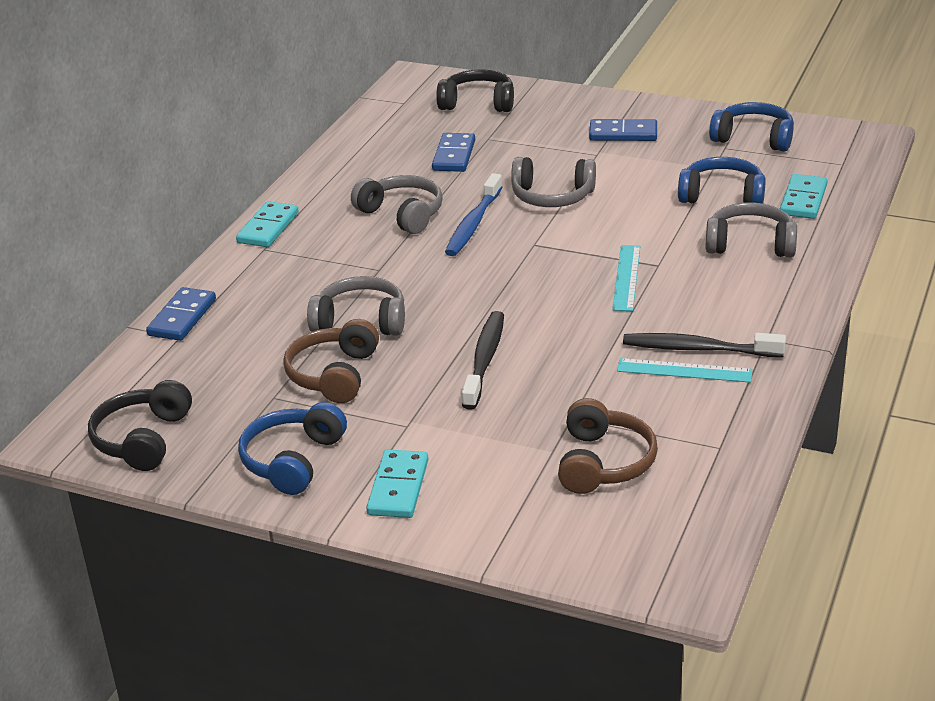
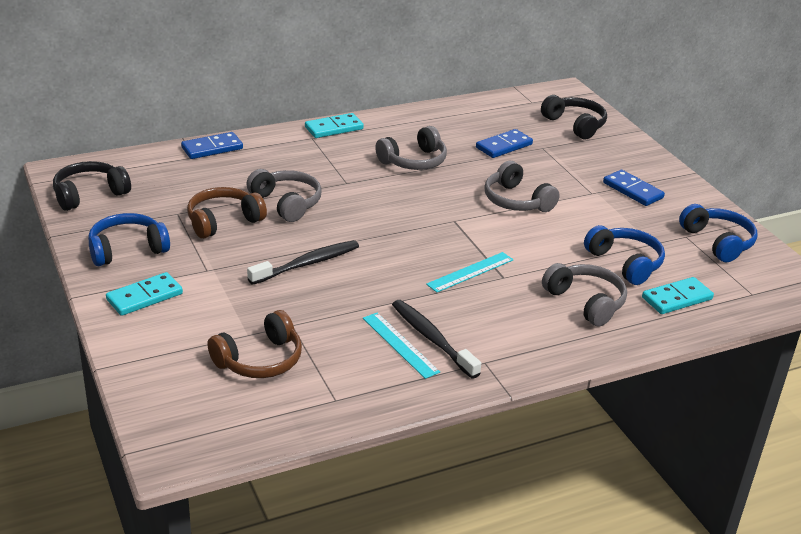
camera: 40 degrees right, 0 degrees up
grey headphones [351,175,443,234] -> grey headphones turned 60 degrees clockwise [375,126,447,170]
blue toothbrush [445,173,503,256] -> none

